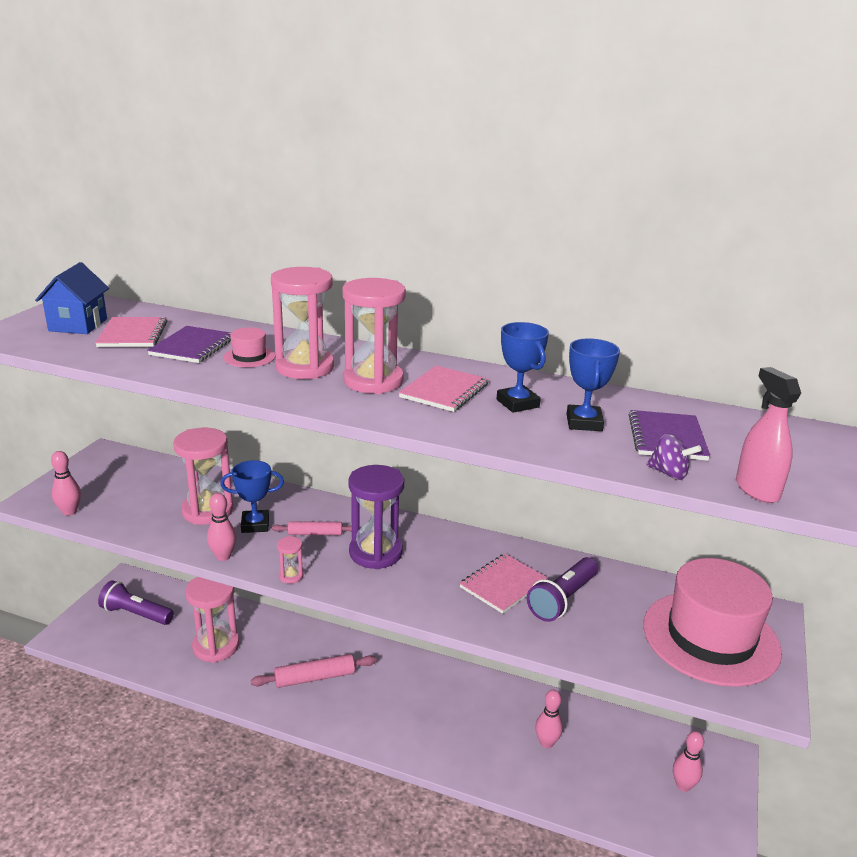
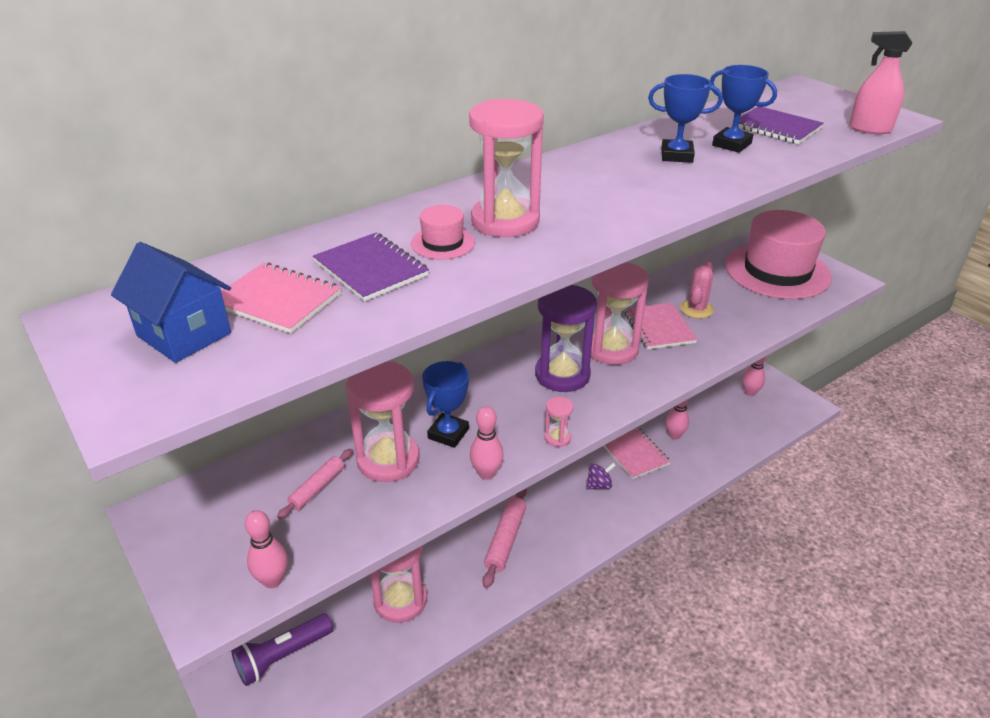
camera: 55 degrees left, 10 degrees up
pink rolling pin [272,521,352,535] -> pink rolling pin moved to [277,449,353,519]
pink hourglass [343,278,406,394] -> pink hourglass moved to [591,262,649,365]
pink notebook [399,365,489,412] -> pink notebook moved to [603,427,671,479]
purple flashlight [527,557,598,622] -> pink cactus [680,260,714,318]
purple spinning top [647,433,702,480] -> purple spinning top moved to [586,463,616,490]

